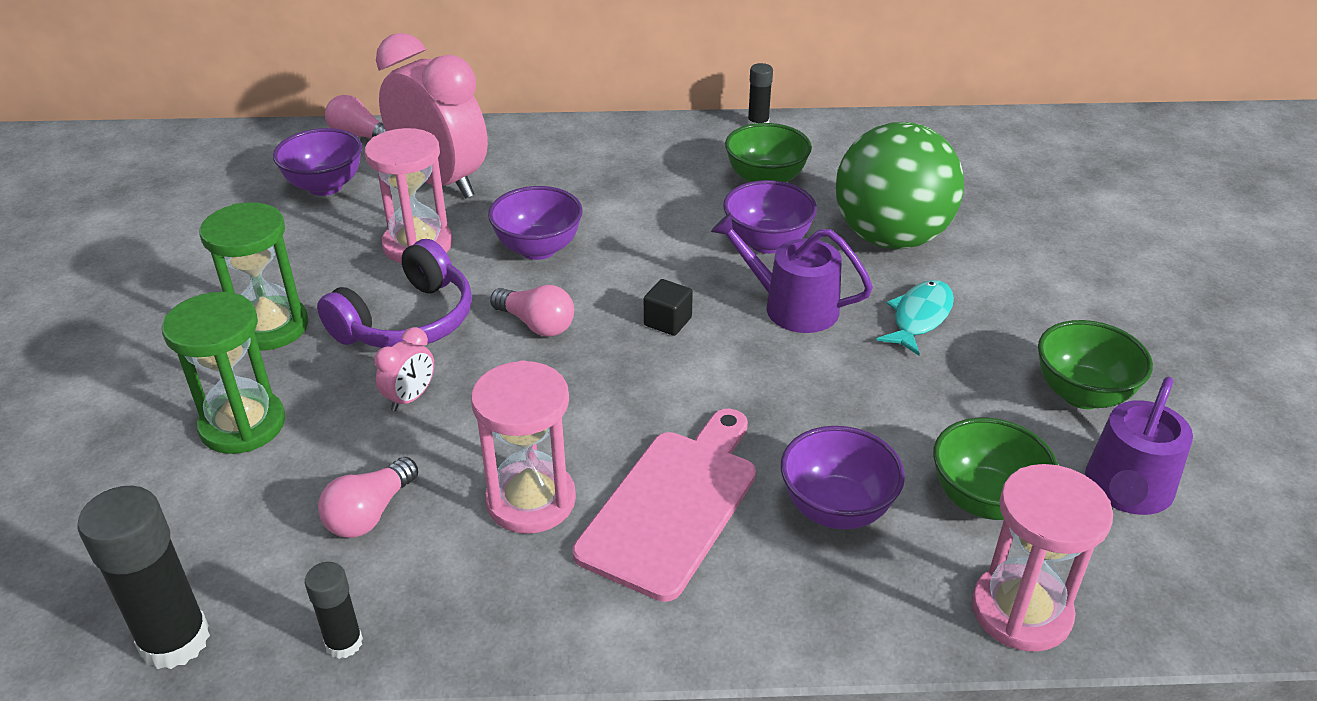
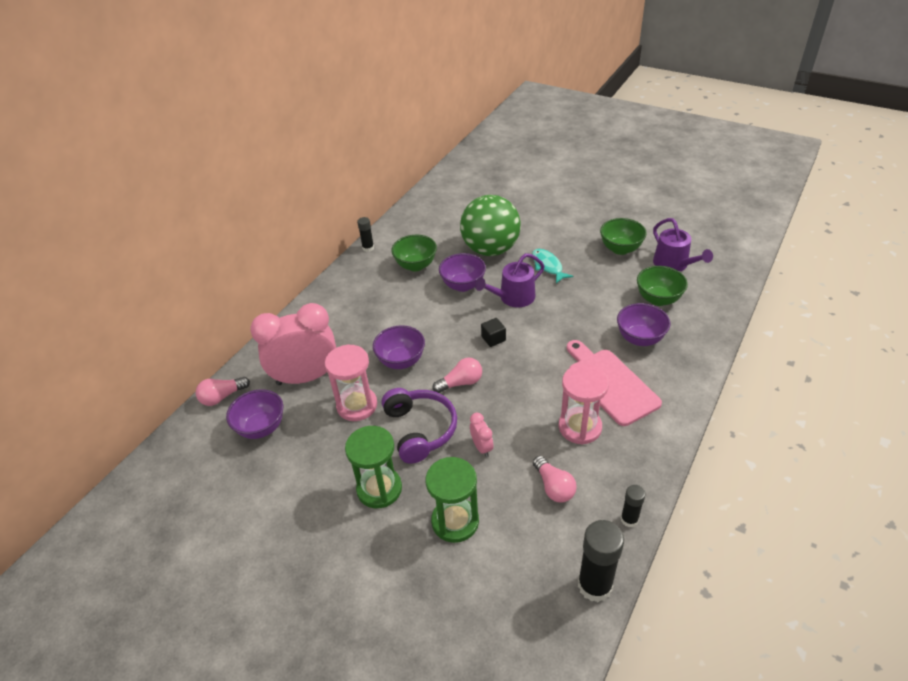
camera: 55 degrees left, 5 degrees up
pink hourglass [972,464,1113,652] -> none

